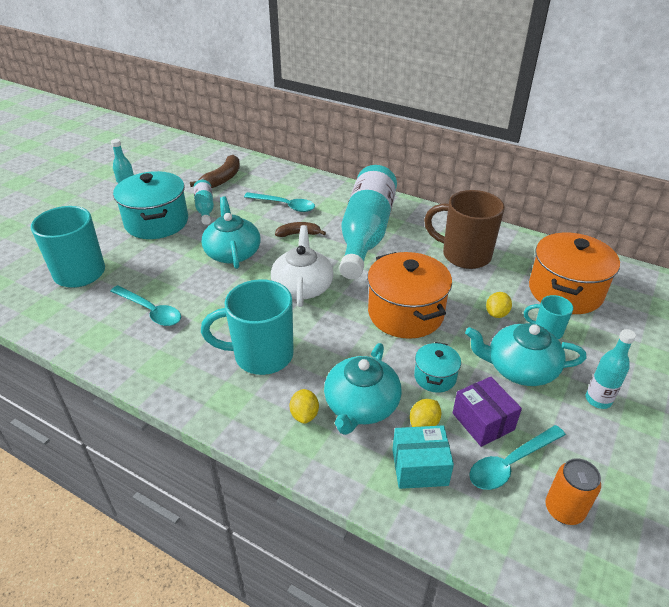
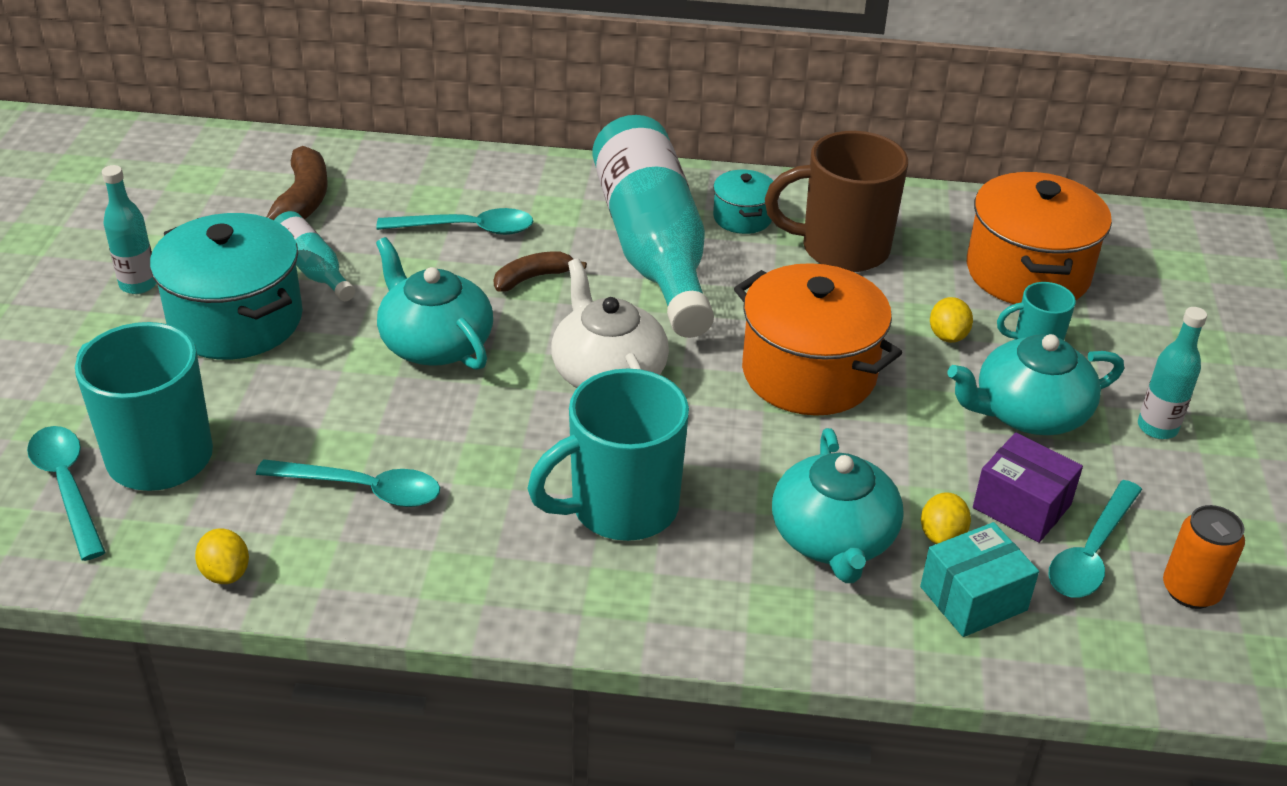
camera: 25 degrees left, 0 degrees up
yellow lemon [289,389,319,424] -> yellow lemon moved to [195,528,249,584]
turquoise pot [414,342,461,393] -> turquoise pot moved to [713,170,773,234]
none -> turquoise spoon [27,426,105,561]

